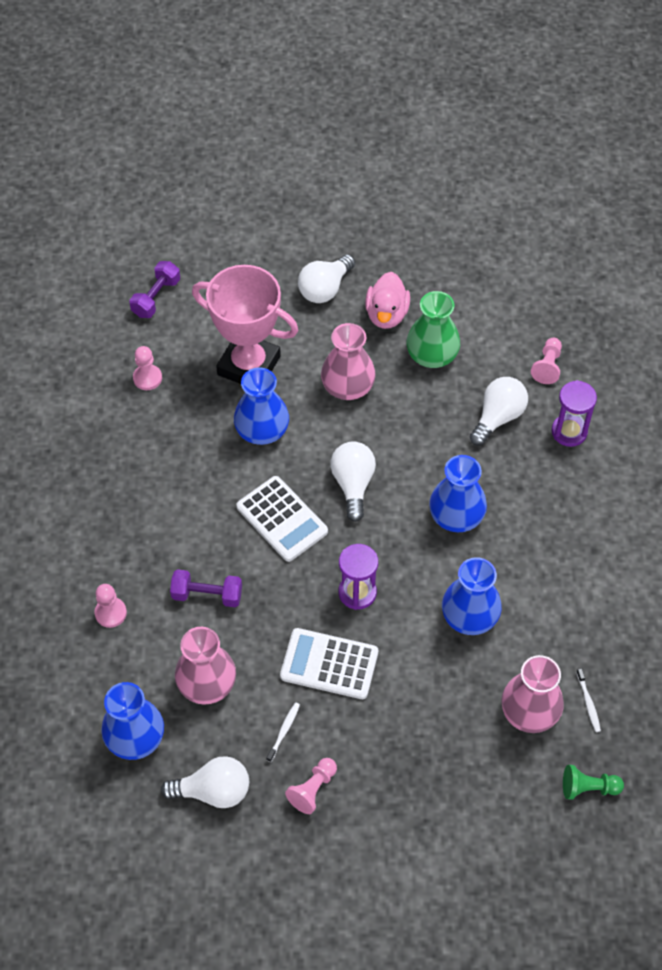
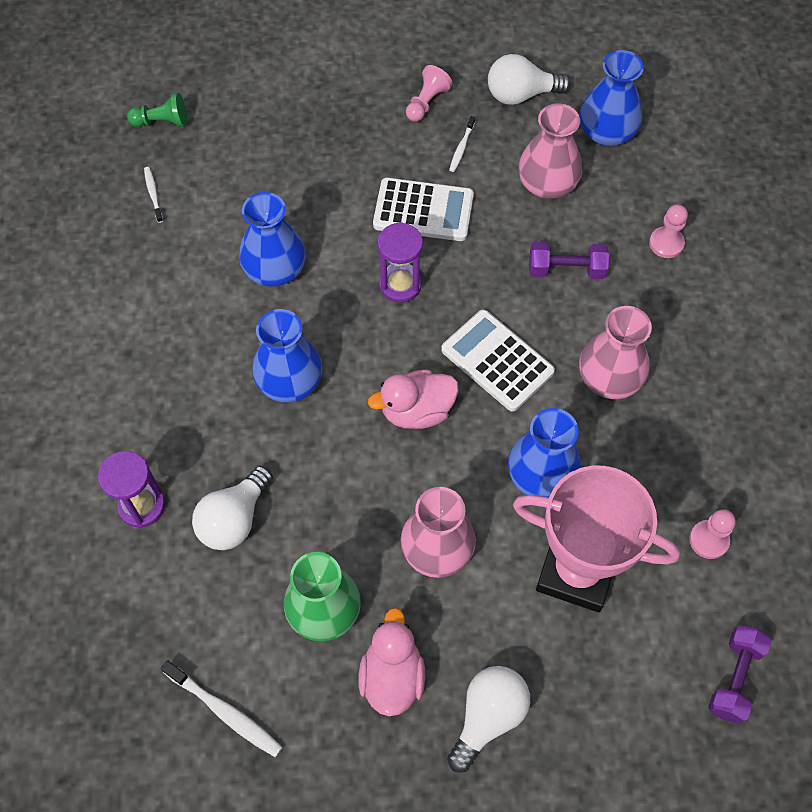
camera: 175 degrees right, 5 degrees up
white light bulb [330,441,376,522] -> pink duck [368,369,459,429]
pink vase [501,655,564,733] -> pink vase moved to [579,306,652,399]
pink pawn [531,338,562,384] -> none
none -> white toothbrush [161,660,283,757]

